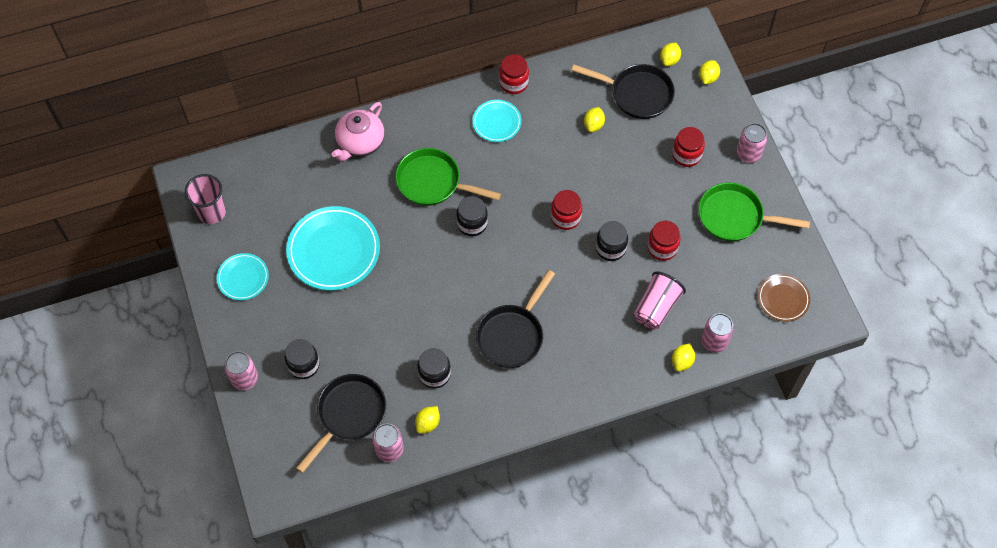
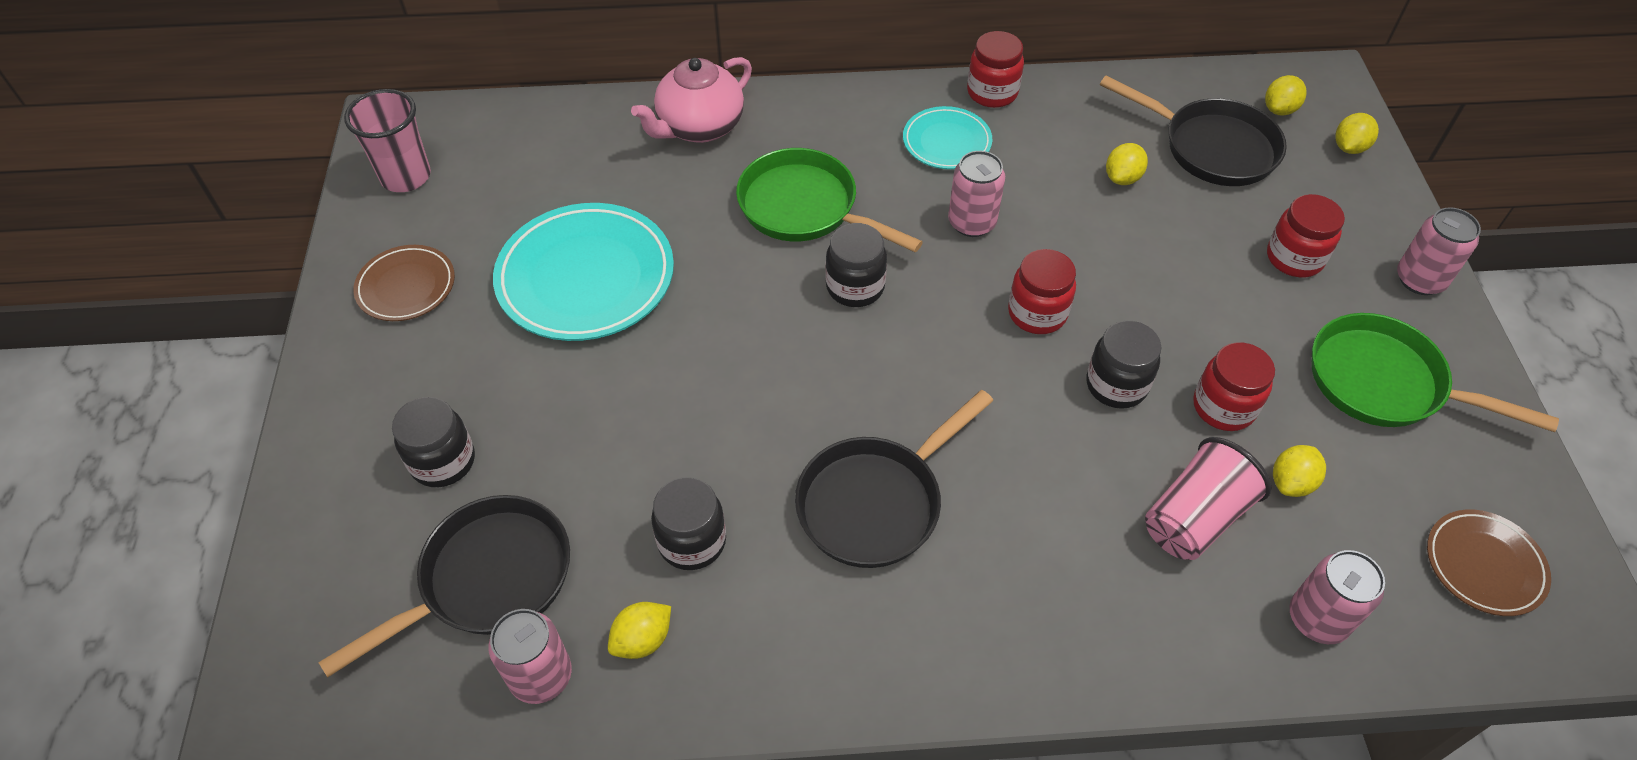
camera: 15 degrees right, 10 degrees down
turquoise plate [217,253,269,300] -> brown plate [353,245,455,321]
pink can [224,351,258,390] -> pink can moved to [948,151,1005,237]
yellow lemon [672,343,695,371] -> yellow lemon moved to [1273,445,1326,497]

